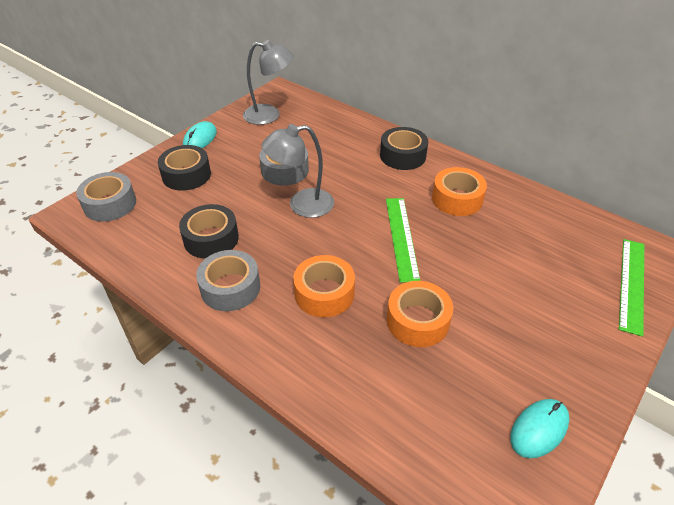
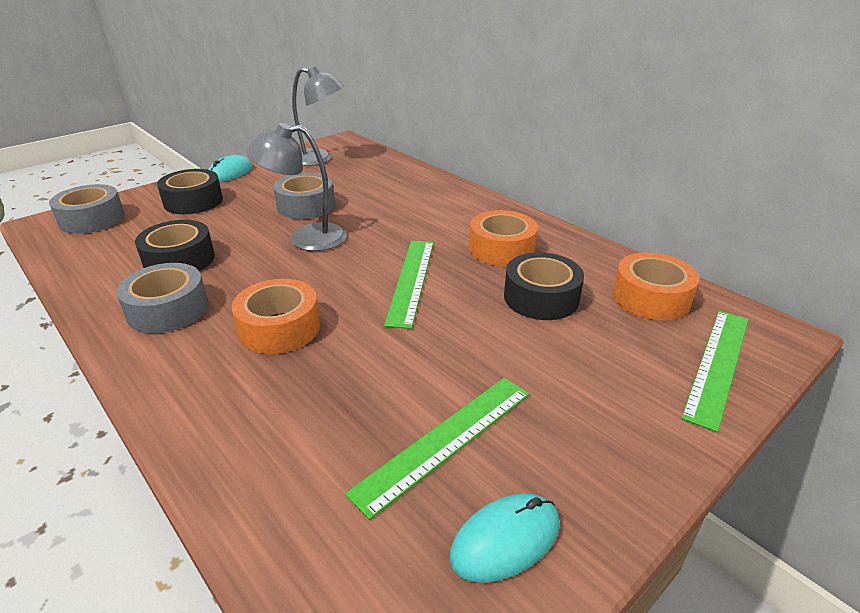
camera: 10 degrees right, 10 degrees down
black tape [380,127,428,170] -> black tape moved to [504,252,584,320]
orange tape [387,281,453,347] -> orange tape moved to [613,253,699,320]
none -> green ruler [345,378,529,520]

